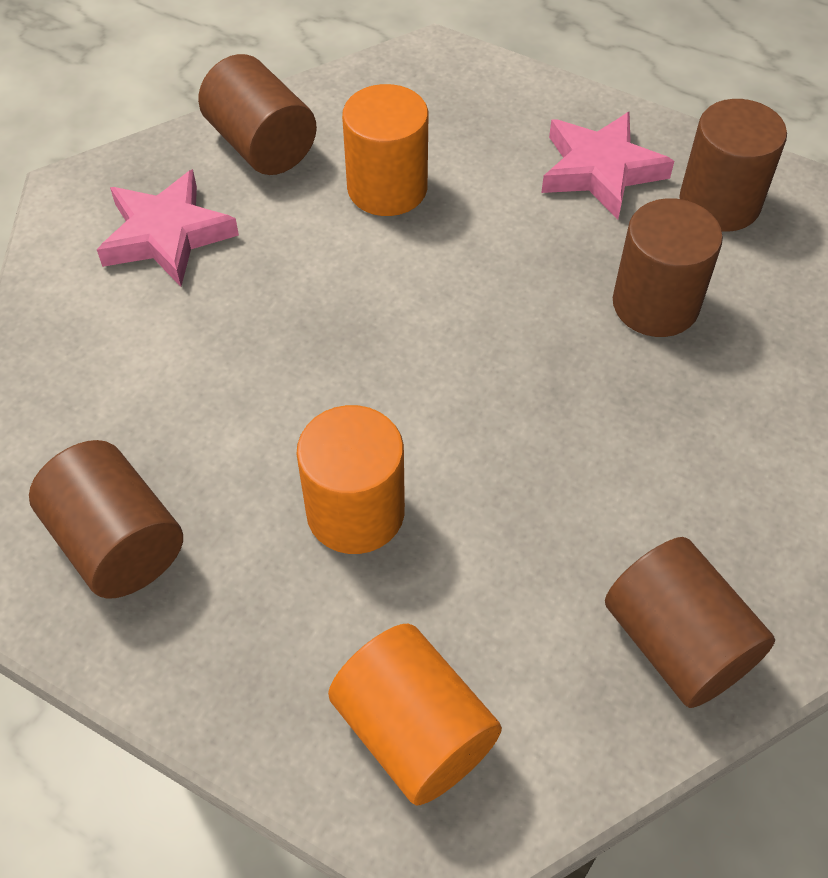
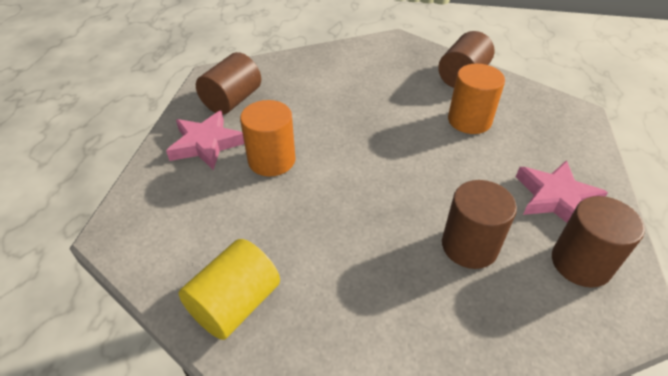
camera: 70 degrees right, 10 degrees down
pink star [97,169,239,287] -> pink star moved to [166,110,244,170]
orange cylinder [328,624,502,806] -> none
brown cylinder [605,537,775,708] -> yellow cylinder [178,239,280,340]

